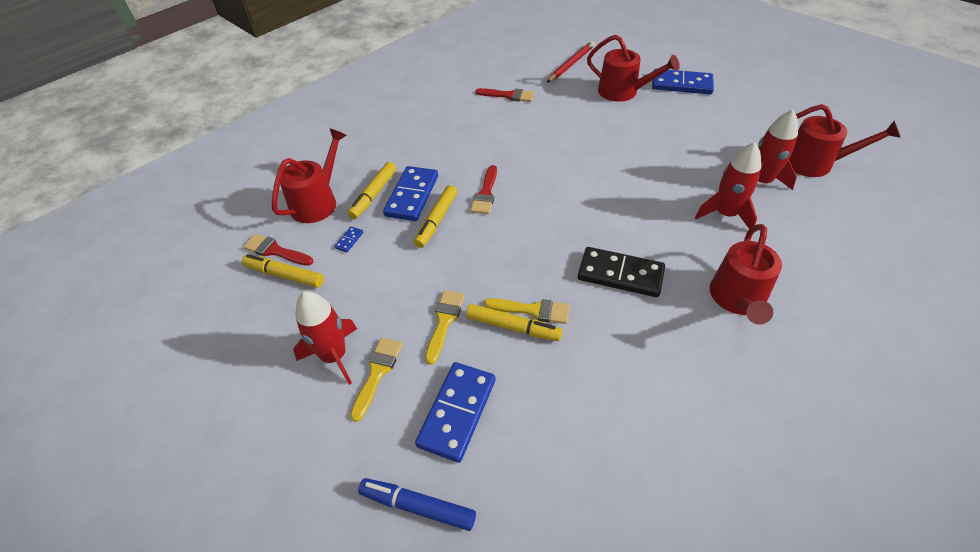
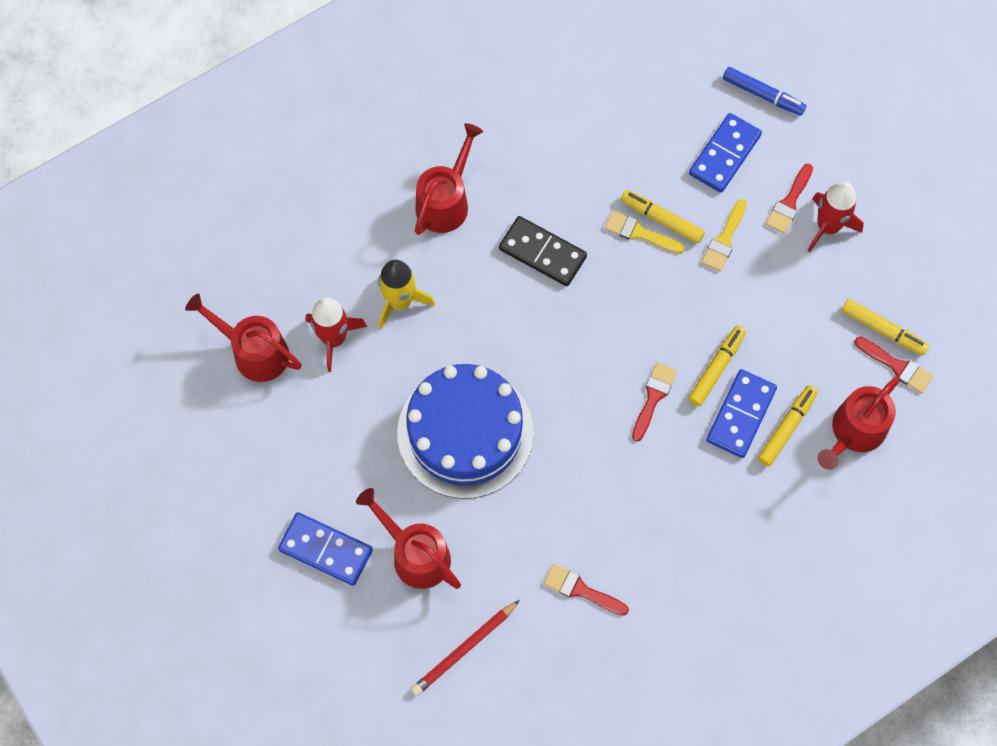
camera: 170 degrees left, 20 degrees up
blue domino [334,226,363,252] -> none
yellow brush [350,338,403,422] -> red brush [766,164,813,234]
red rocket [695,142,761,229] -> yellow rocket [378,260,435,330]
none -> blue cake [397,364,534,499]

